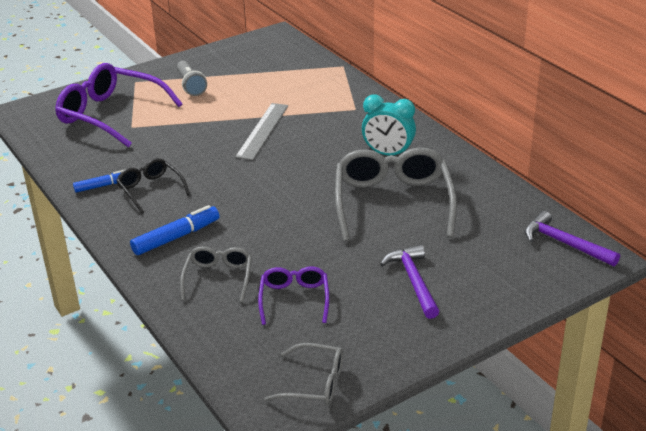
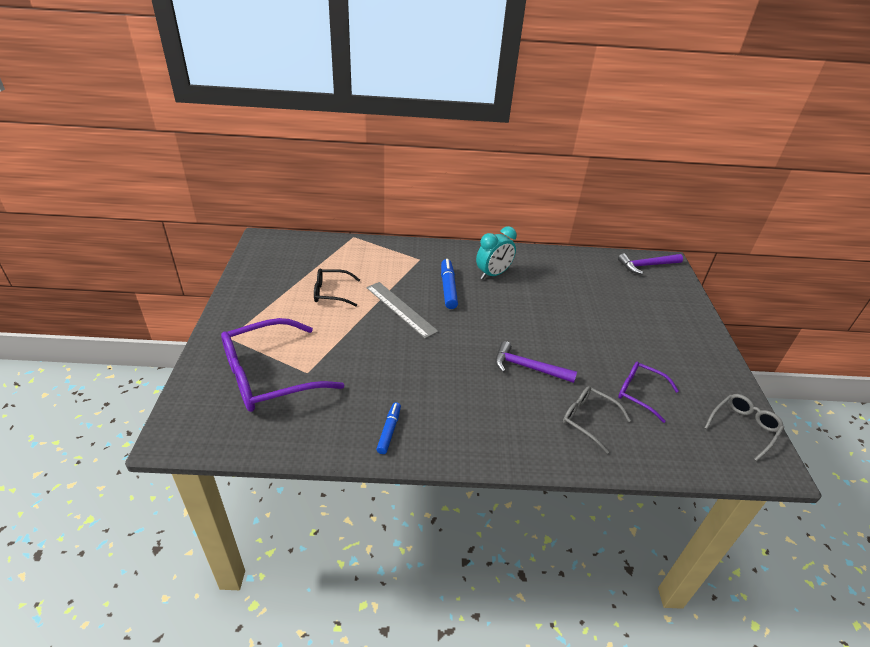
camera: 60 degrees left, 5 degrees up
black glasses [116,158,190,213] -> black glasses moved to [314,269,360,306]
blue marker [130,205,220,255] -> blue marker moved to [441,259,458,309]
grey flashlight [177,61,207,96] -> none
grey glasses [335,147,457,242] -> none
purple hammer [380,245,439,319] -> purple hammer moved to [495,341,577,383]

